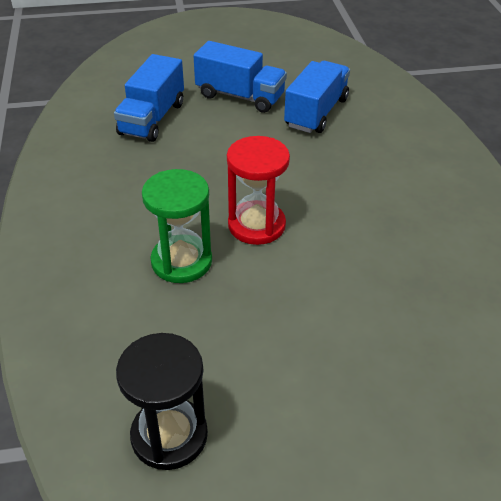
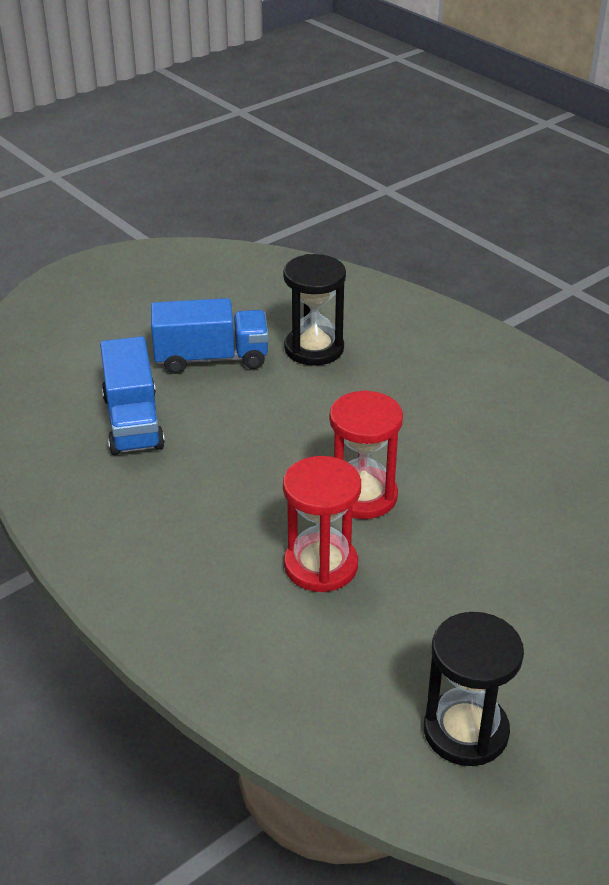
camera: 30 degrees left, 5 degrees down
green hourglass [142,169,212,283] -> red hourglass [283,456,361,592]
blue truck [284,61,350,133] -> black hourglass [283,254,346,366]

